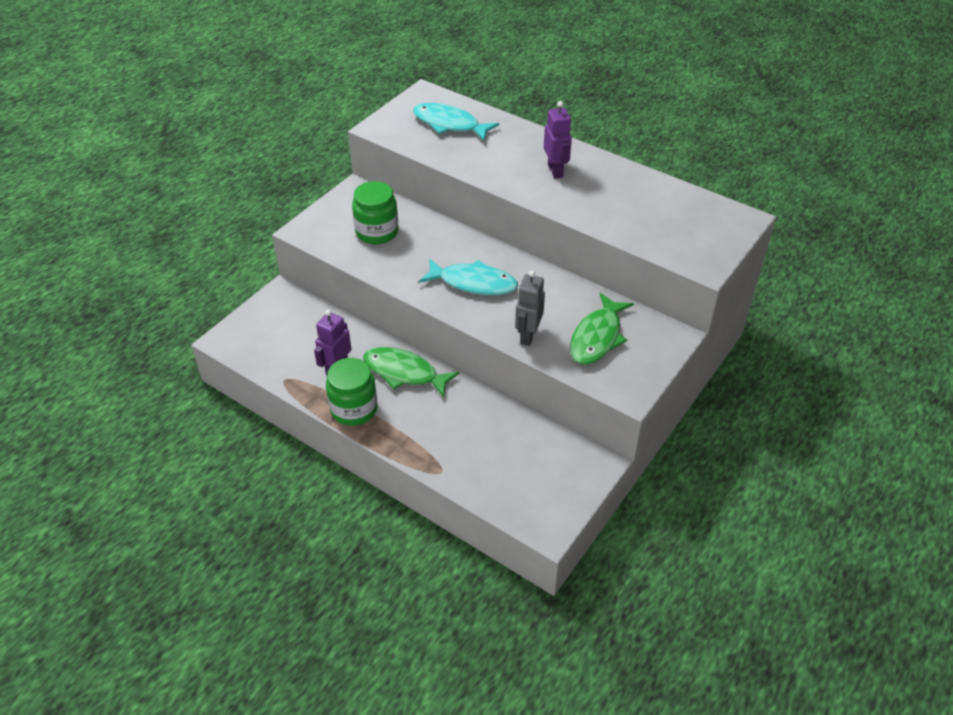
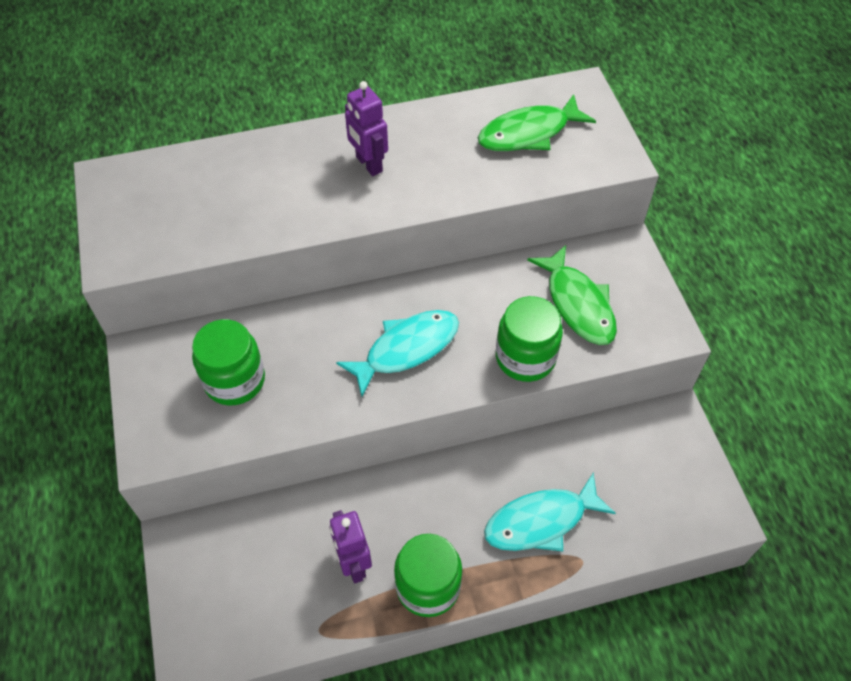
camera: 50 degrees left, 10 degrees up
green fish [363,347,460,398] -> green fish moved to [477,94,596,151]
turquoise fish [413,103,499,141] -> turquoise fish moved to [484,473,616,551]
grey robot [515,271,545,346] -> green jar [496,296,563,382]
purple robot [544,101,572,178] -> purple robot turned 150 degrees counterclockwise [345,81,388,176]

